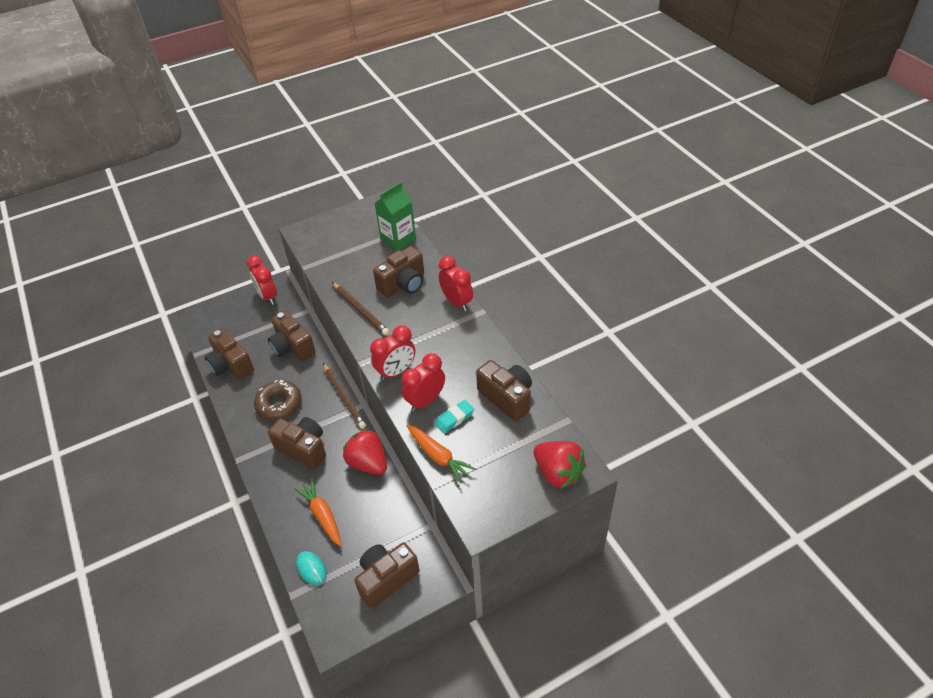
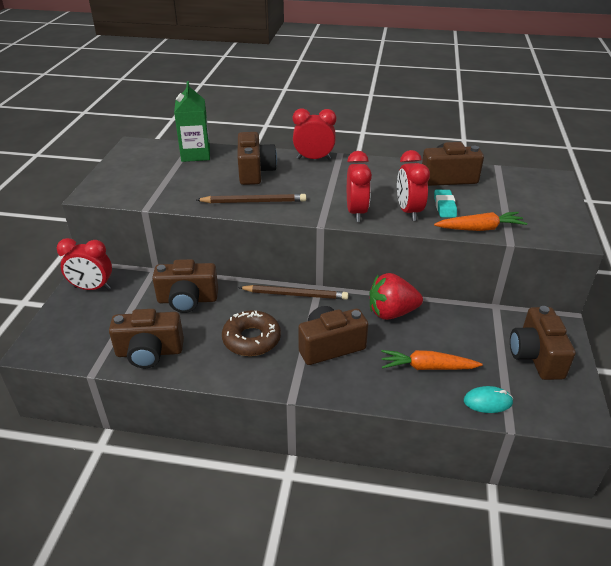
camera: 55 degrees left, 10 degrees down
red strawberry [534,441,586,489] -> none

